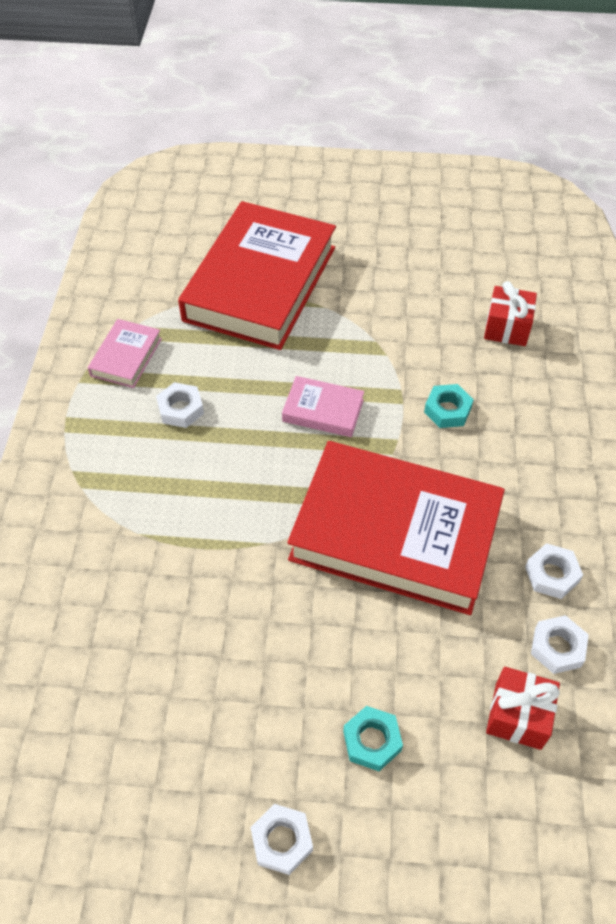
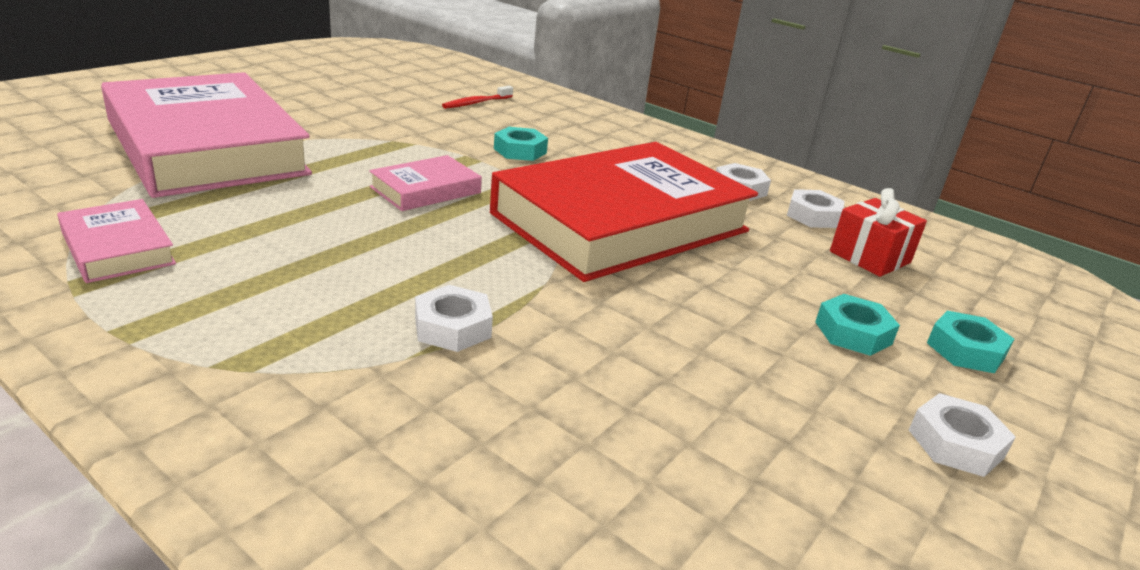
camera: 60 degrees left, 25 degrees down
white nut [156,382,204,428] -> white nut moved to [415,285,493,352]
red book [178,201,336,350] -> pink book [101,72,312,198]
red gift [484,281,537,346] -> red toothbrush [442,86,513,109]
none -> turquoise nut [927,311,1014,373]

